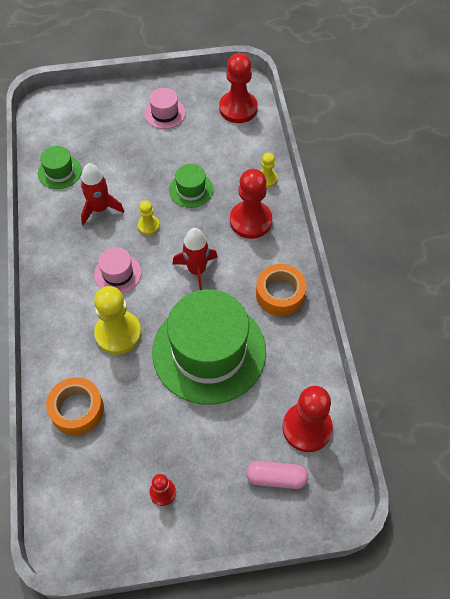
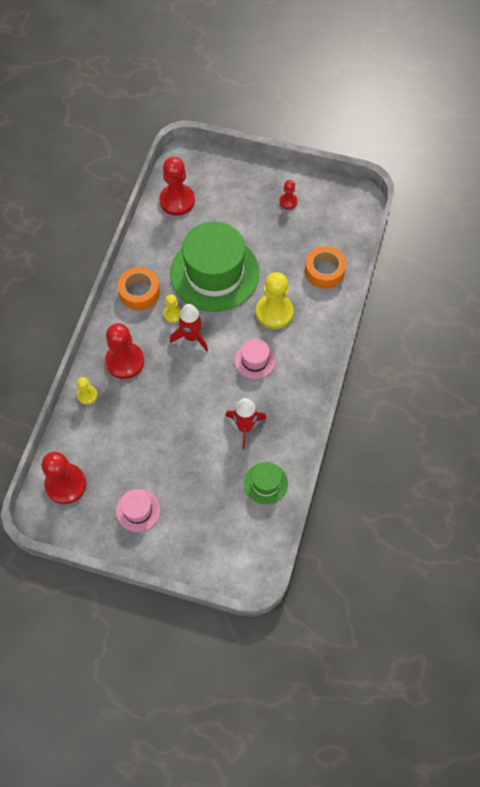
camera: 155 degrees left, 5 degrees up
yellow pawn [138,200,160,235] -> yellow pawn moved to [163,294,182,323]
green hat [169,164,213,208] -> none
pink capsule [246,461,308,489] -> none

